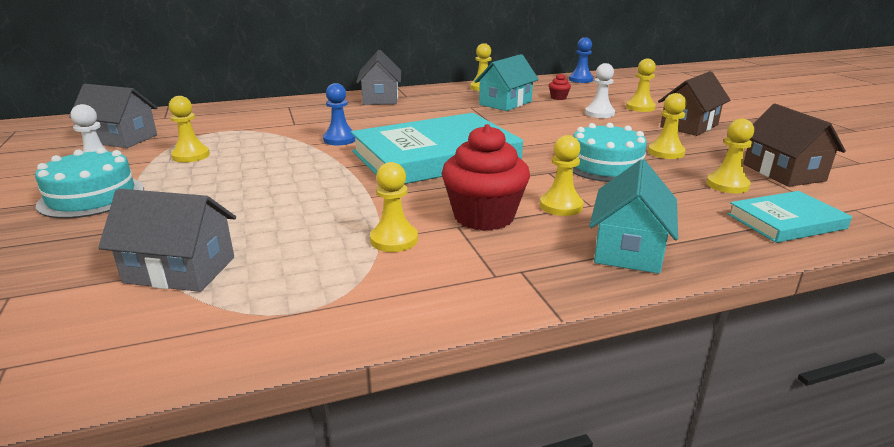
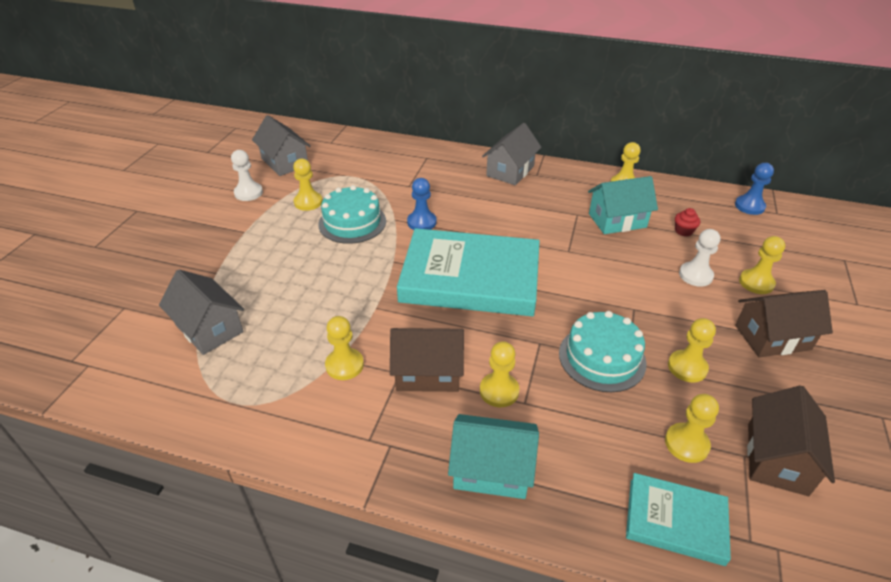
camera: 35 degrees right, 15 degrees up
turquoise cake [35,148,144,219] -> turquoise cake moved to [318,185,386,244]
red cupcake [441,124,530,231] -> brown house [390,328,464,392]
turquoise house [589,159,678,274] -> turquoise house turned 45 degrees clockwise [448,414,539,499]

